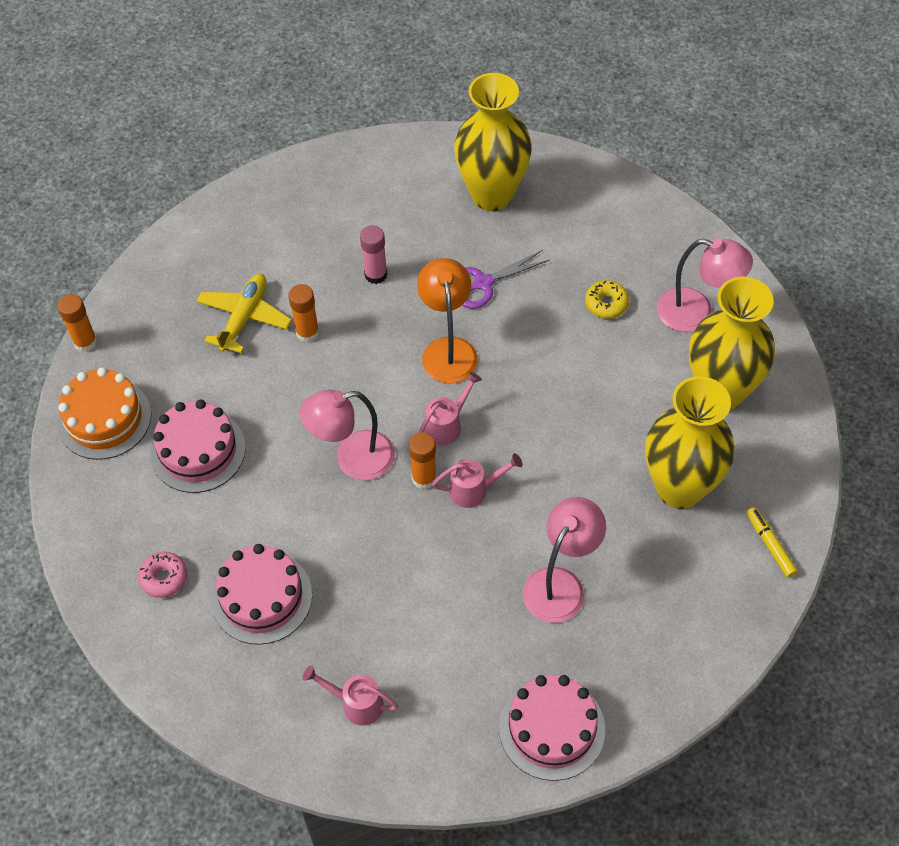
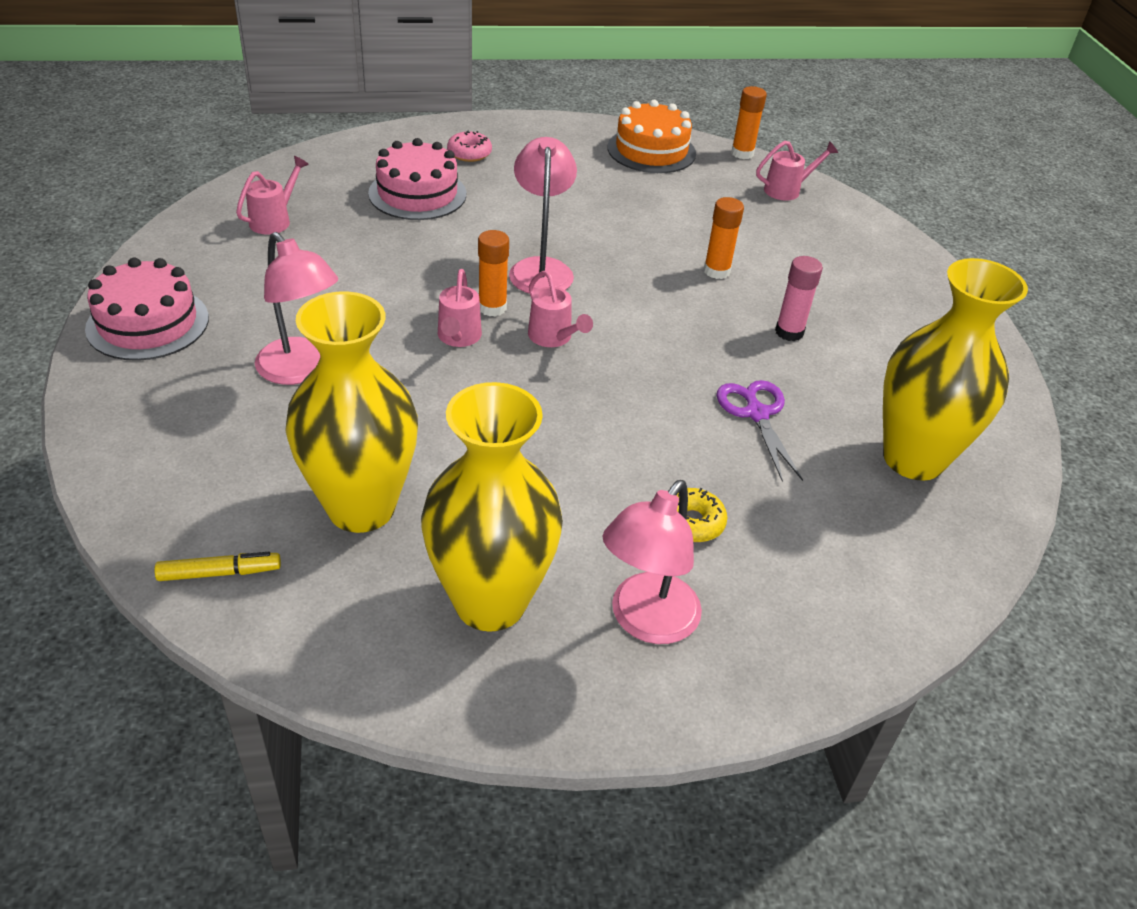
camera: 100 degrees right, 15 degrees down
pink cake [150,399,246,493] -> none
yellow plane [196,274,292,353] -> none
orange lamp [417,258,478,383] -> none
none -> pink watering can [756,141,838,201]

